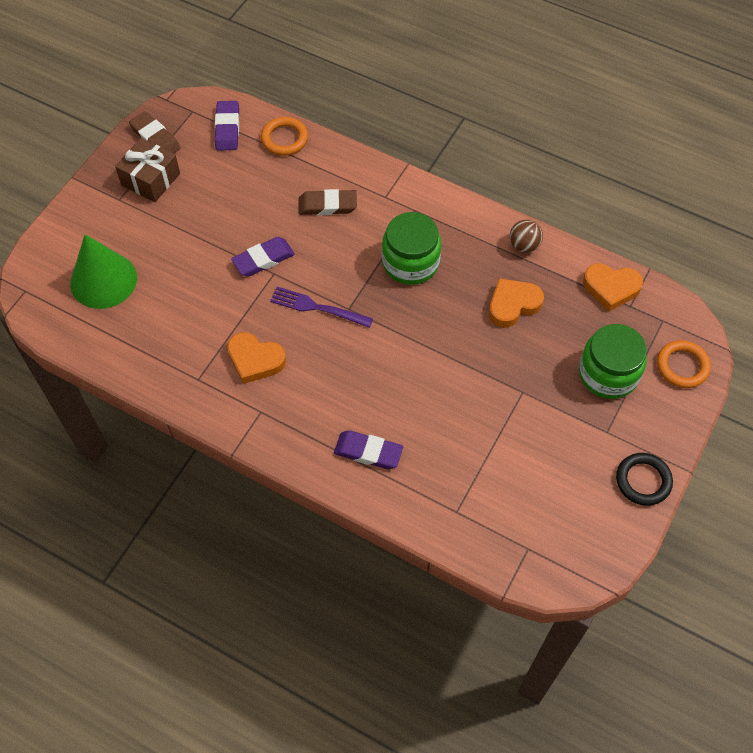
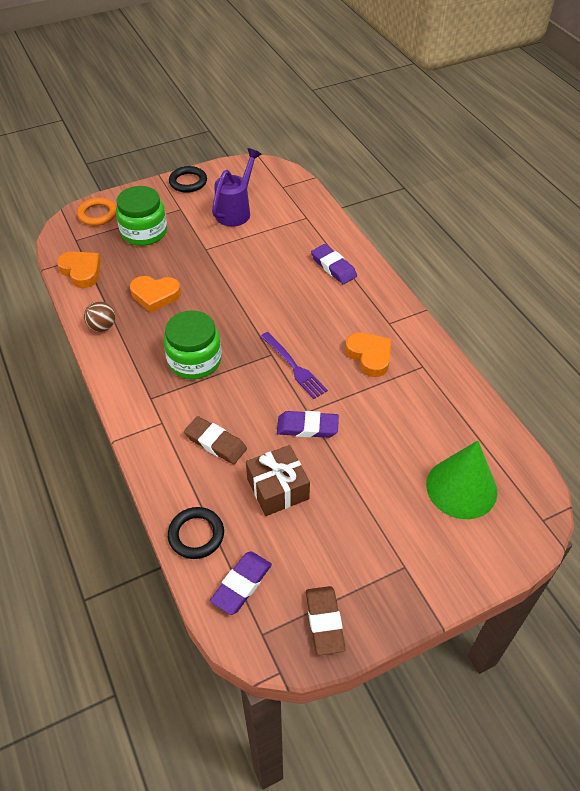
camera: 145 degrees left, 10 degrees down
brown gift [115,138,180,202] -> brown gift moved to [246,445,310,516]
orange ring [261,117,308,156] -> black ring [168,507,224,559]
none -> purple watering can [212,148,261,227]

